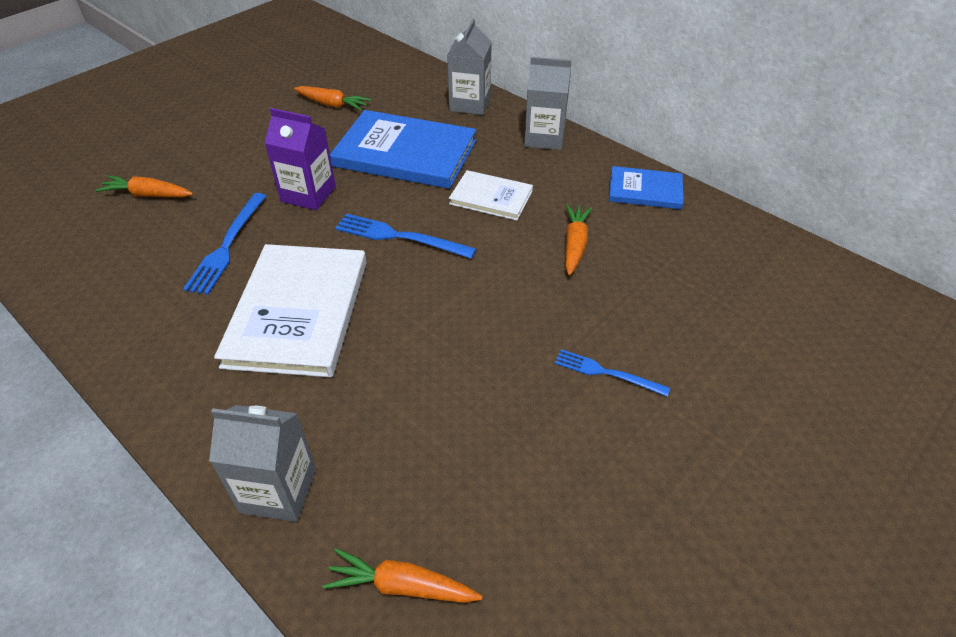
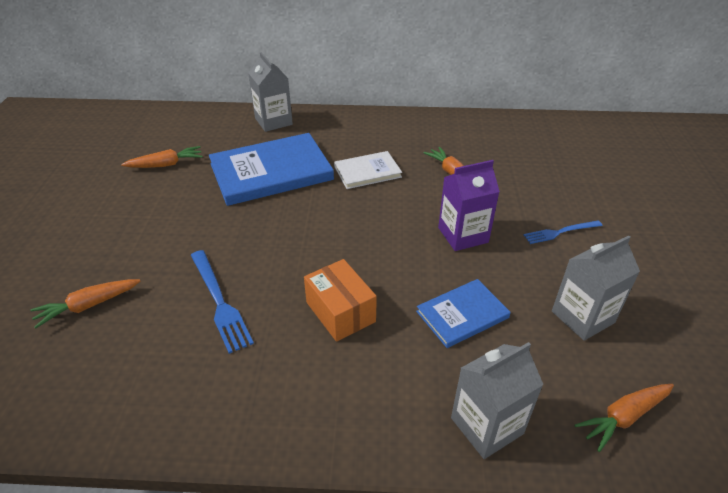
camera: 40 degrees left, 5 degrees down
white book [214,244,367,377] -> orange box [304,259,377,342]
purple carton [265,108,336,210] -> purple carton moved to [438,160,500,251]
blue fork [335,213,476,259] -> none
grey carton [524,57,572,150] -> grey carton moved to [552,235,640,341]
blue book [609,166,683,209] -> blue book moved to [416,279,511,348]

